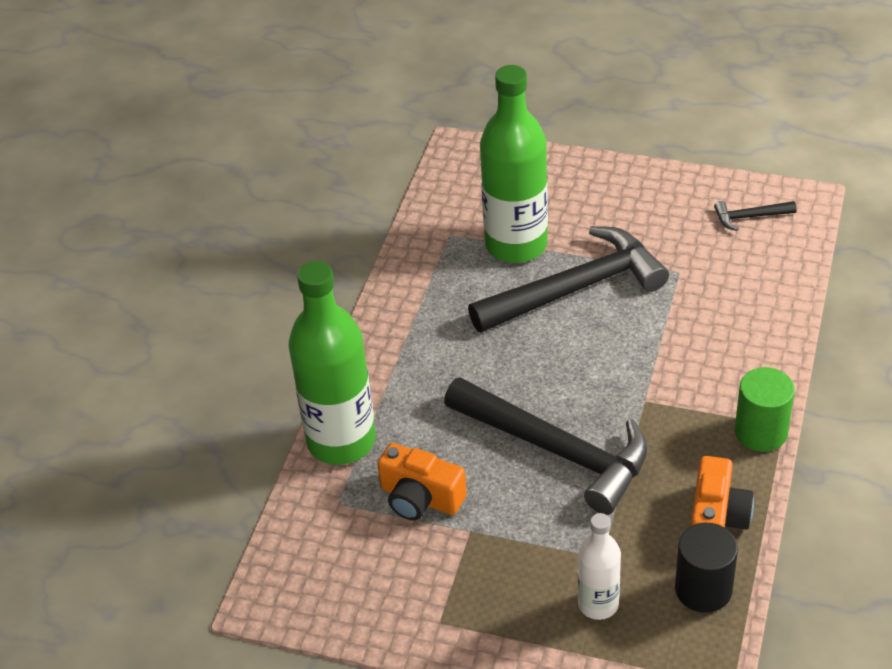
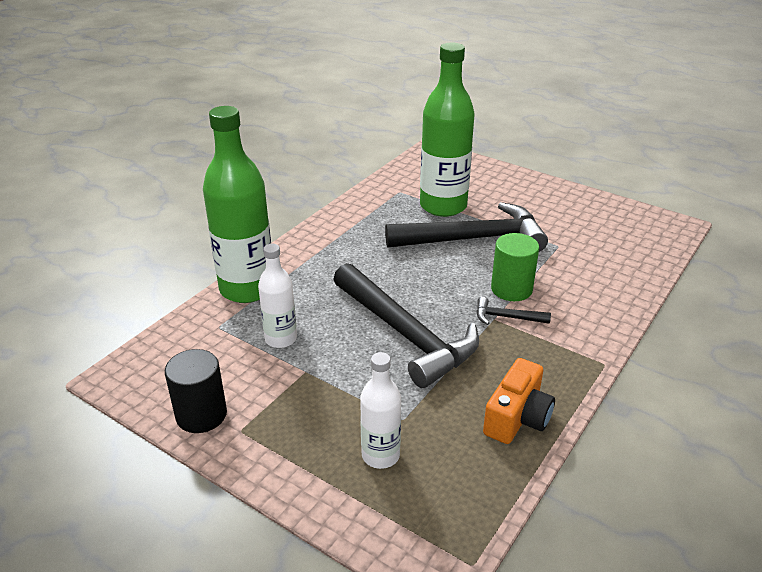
camera: 15 degrees right, 10 degrees down
orange camera [377,443,467,520] -> white bottle [258,244,297,348]
black cylinder [675,523,738,613] -> black cylinder moved to [165,349,227,433]
black hammer [714,201,796,231] -> black hammer moved to [476,297,551,325]
green cylinder [735,367,795,452] -> green cylinder moved to [491,233,539,301]

